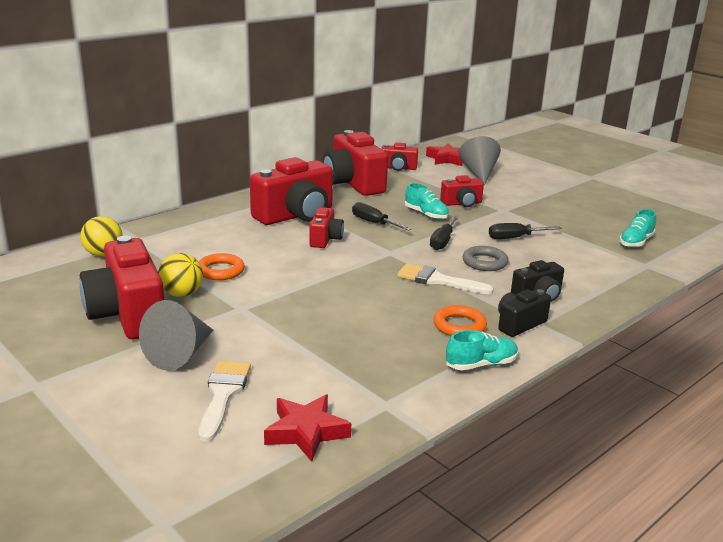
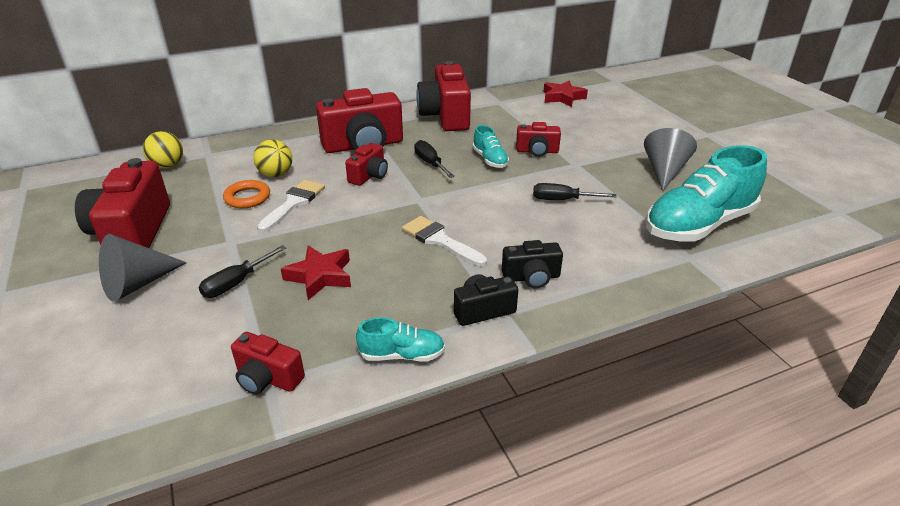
camera: 20 degrees right, 10 degrees up
yellow ball [158,253,203,297] -> yellow ball moved to [253,139,292,177]
white brush [199,361,251,442] -> white brush moved to [257,180,325,232]
red star [264,394,351,462] -> red star moved to [281,246,351,300]
red camera [381,143,418,171] -> red camera moved to [231,332,305,395]
black screwdriver [430,216,459,250] -> black screwdriver moved to [199,245,286,298]
orange ring [434,305,487,336] -> none
grey cone [459,136,501,185] -> grey cone moved to [644,128,697,191]
grey ring [463,246,509,271] -> none
turquoise shoe [619,209,656,248] -> turquoise shoe [646,145,767,241], size x2.14

